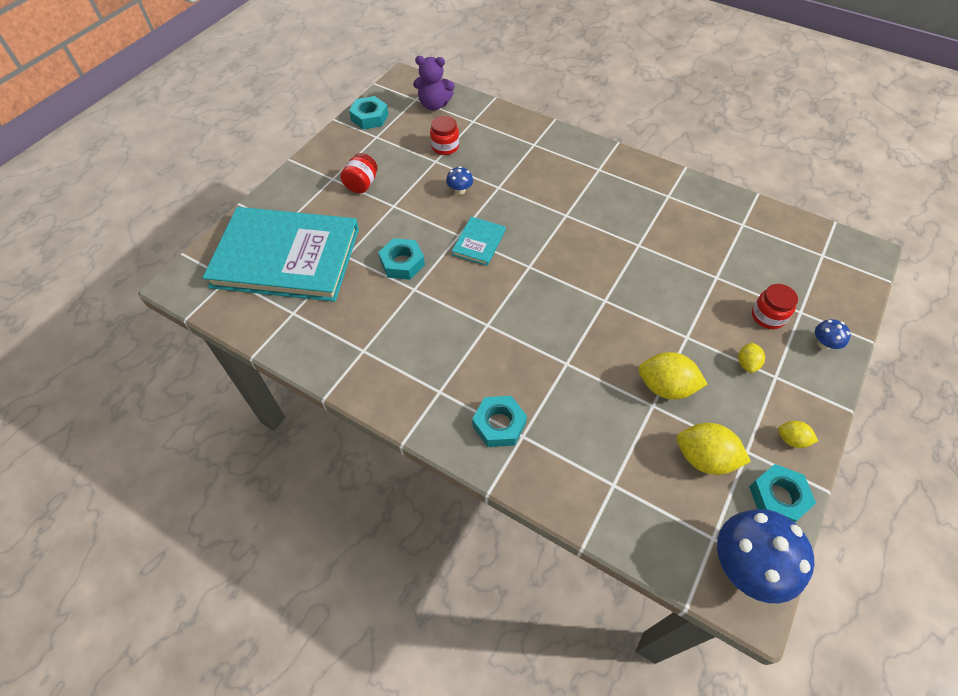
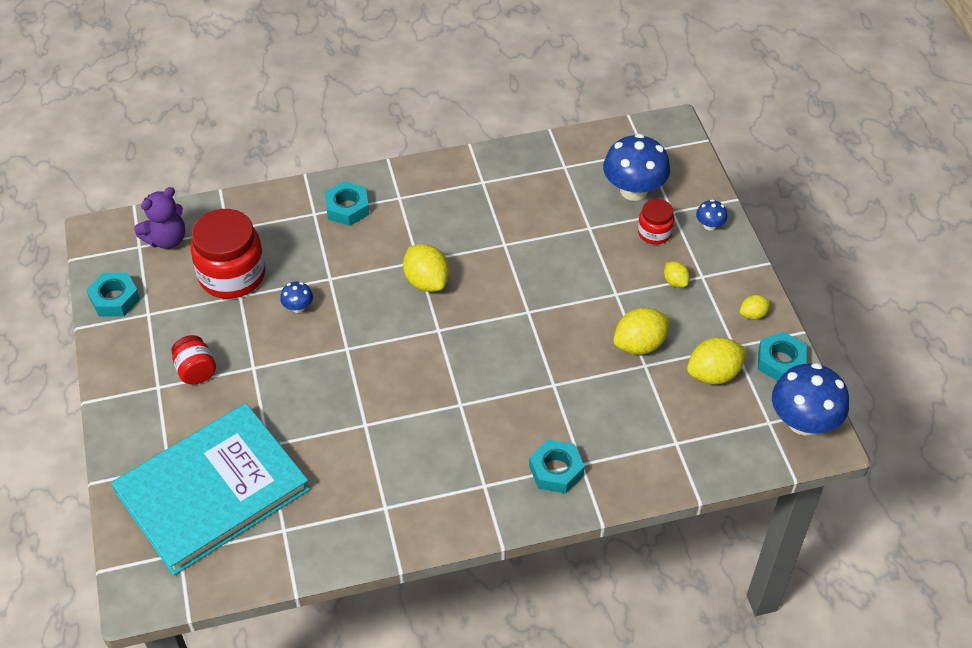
camera: 45 degrees left, 5 degrees down
turquoise nut [378,238,425,280] -> turquoise nut moved to [325,181,369,226]
red jar [430,116,459,155] -> red jar [191,209,265,299], size x1.92
turquoise book [452,217,506,266] -> none
none -> yellow lemon [403,244,449,292]
none -> blue mushroom [603,134,670,201]

